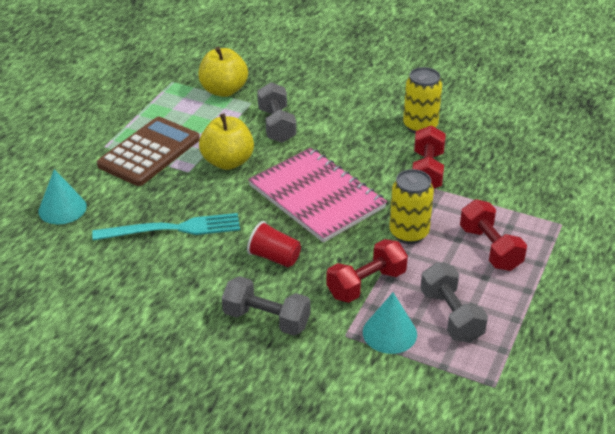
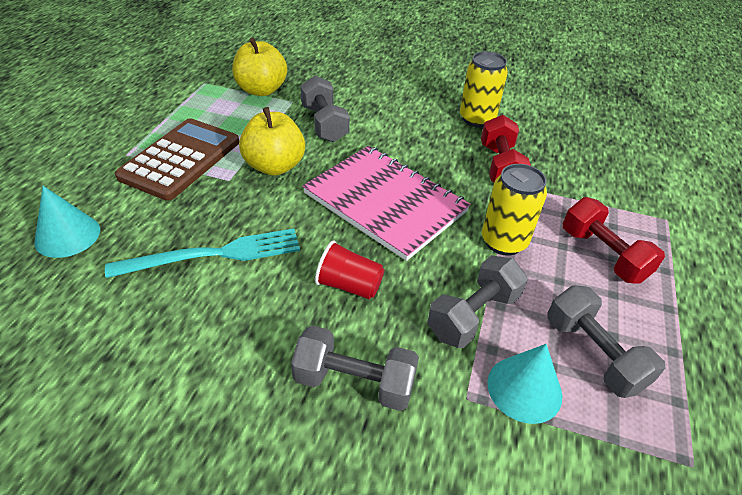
camera: 10 degrees left, 5 degrees up
red dumbbell [326,239,408,303] -> grey dumbbell [427,255,528,348]

